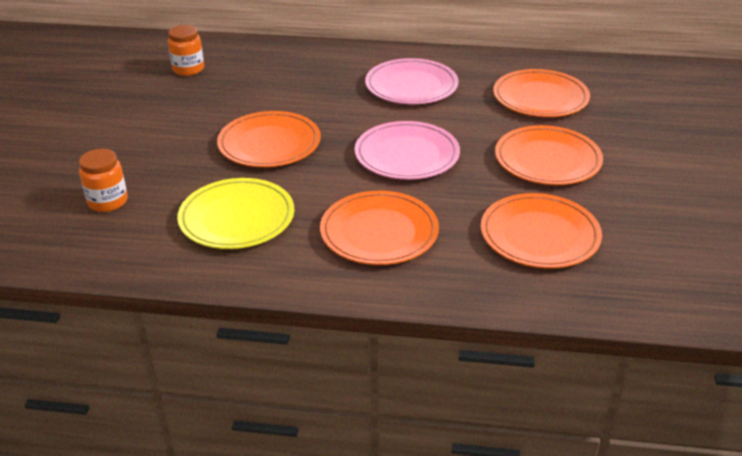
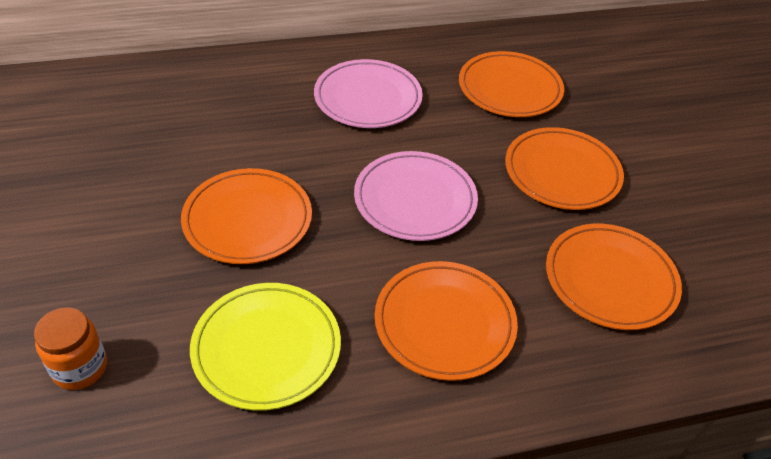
camera: 25 degrees left, 10 degrees up
orange jar [168,25,204,76] -> none

